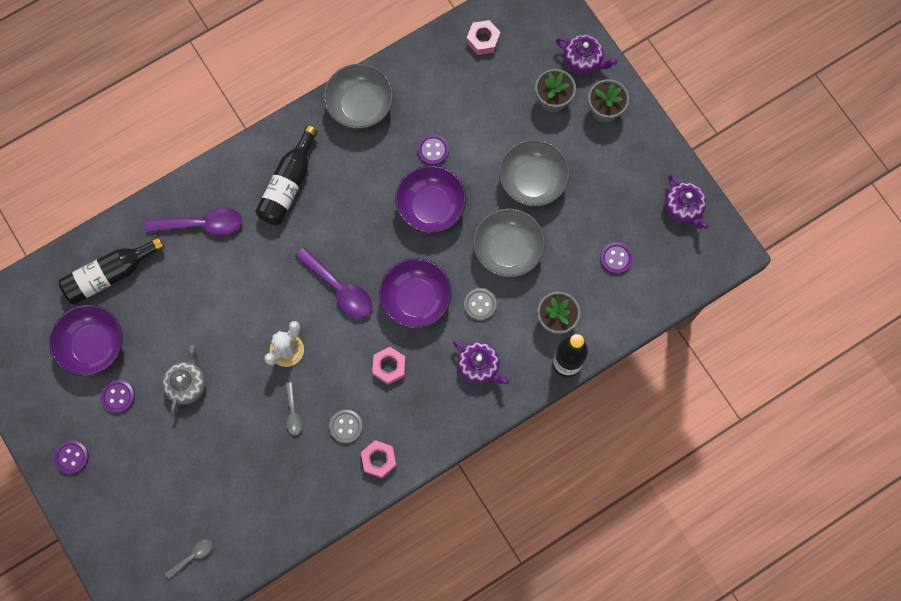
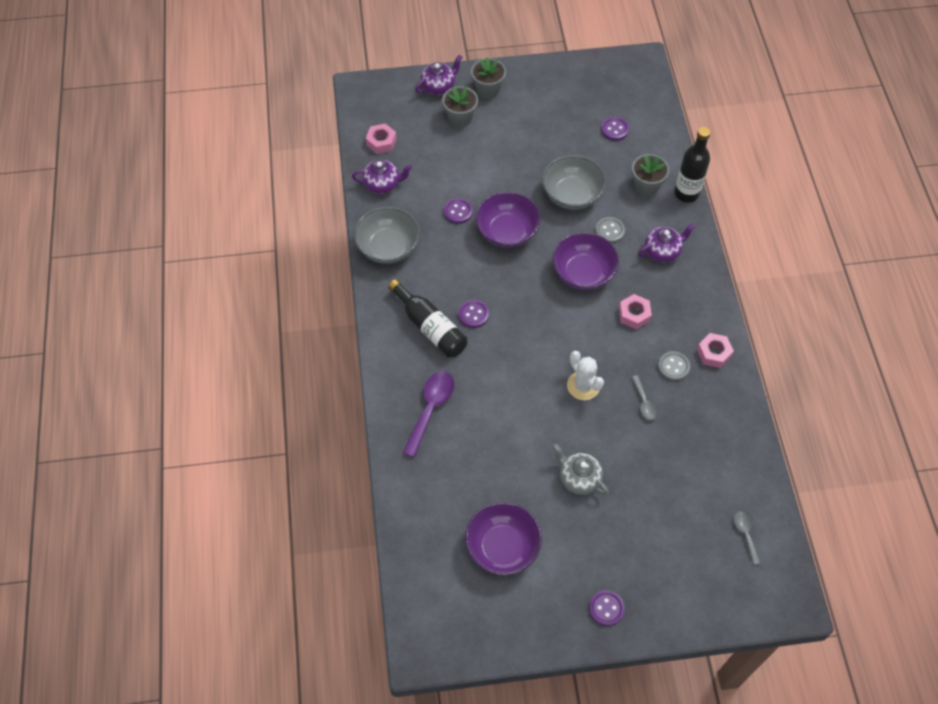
camera: 65 degrees left, 15 degrees down
black bottle [58,237,164,304] -> none
purple button [101,380,135,413] -> purple button moved to [458,300,489,328]
grey spoon [286,382,303,435] -> grey spoon turned 60 degrees clockwise [632,375,657,420]
purple spoon [295,247,372,318] -> none
grey bowl [499,139,570,206] -> none
purple teapot [665,174,709,229] -> purple teapot moved to [352,160,413,194]

